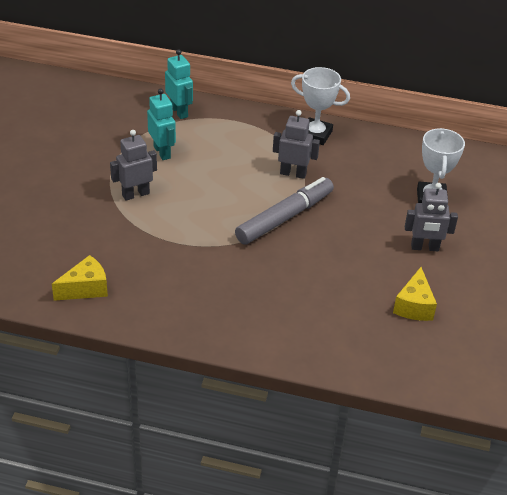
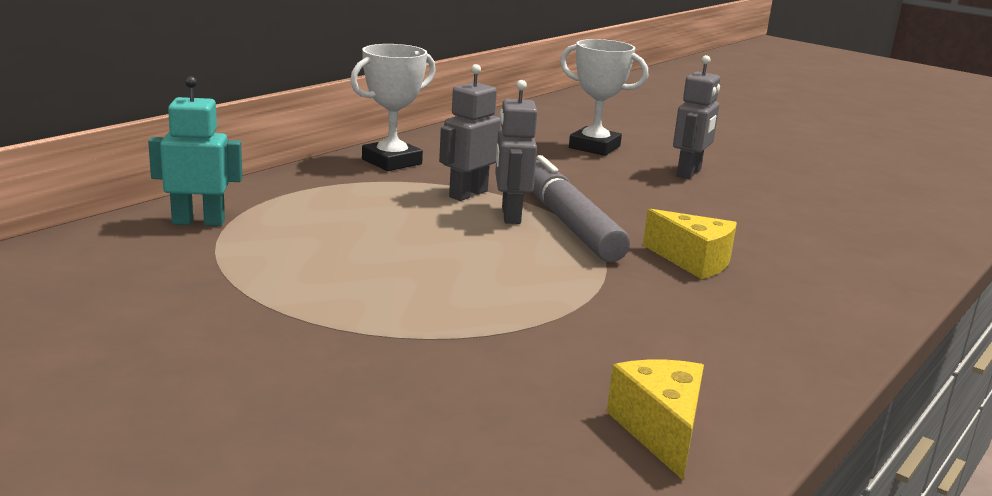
camera: 65 degrees left, 20 degrees down
grey robot [110,130,157,201] -> grey robot moved to [495,80,537,224]
turquoise robot [147,89,176,160] -> none
yellow cheese [393,267,437,321] -> yellow cheese moved to [643,209,737,279]

